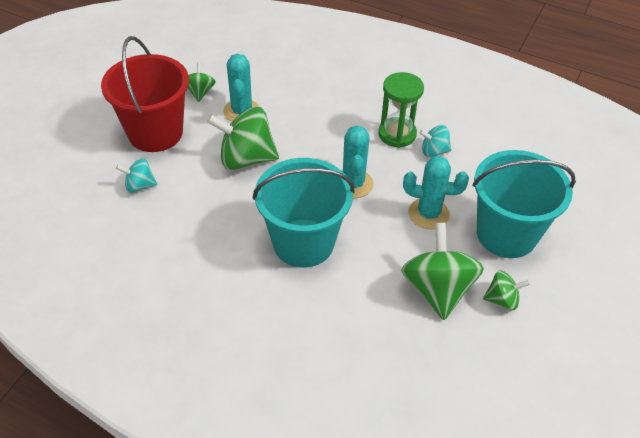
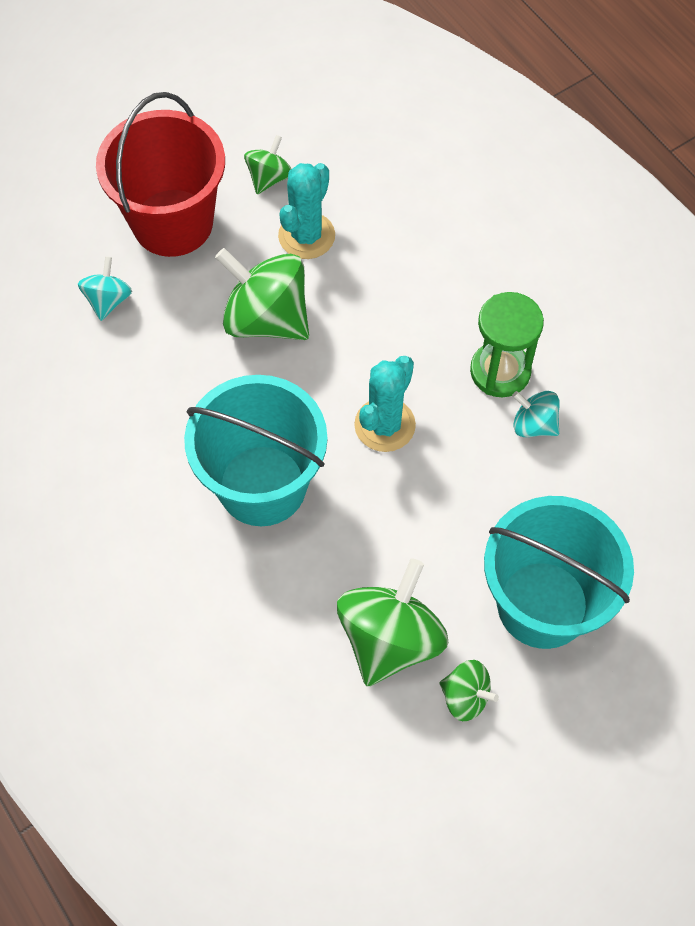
camera: 30 degrees right, 15 degrees up
turquoise spinning top [116,158,157,193] -> turquoise spinning top turned 75 degrees clockwise [78,256,132,321]
turquoise cactus [403,156,469,229] -> none

